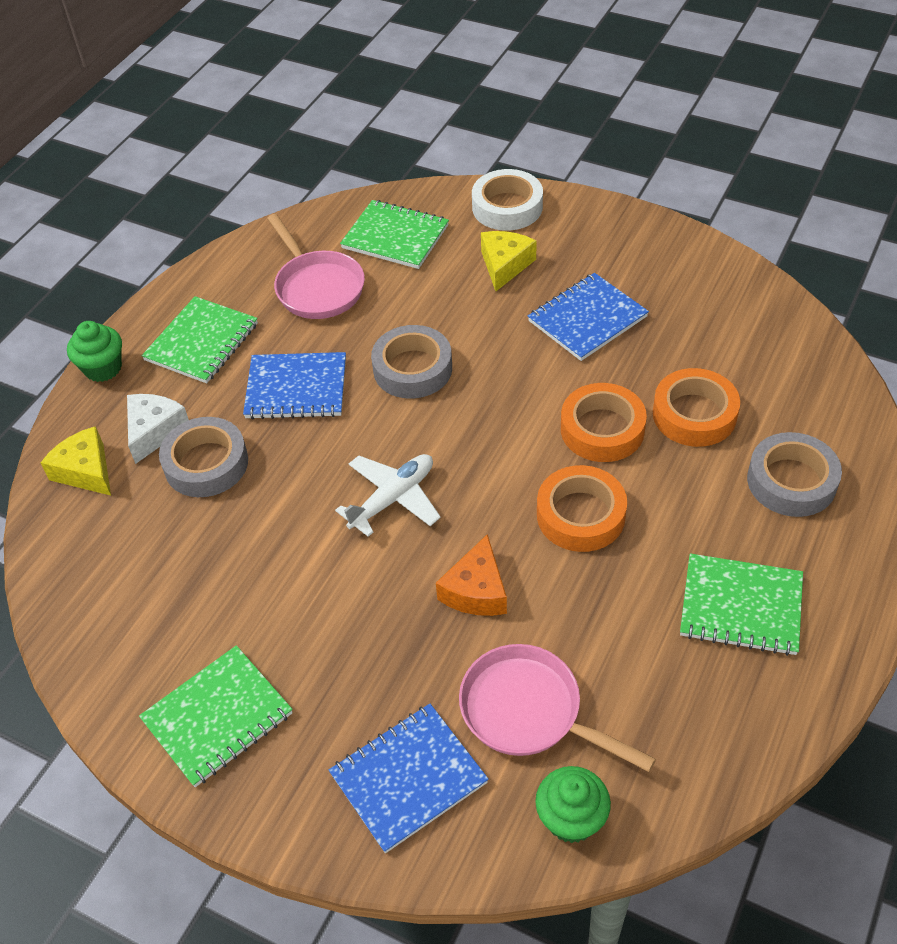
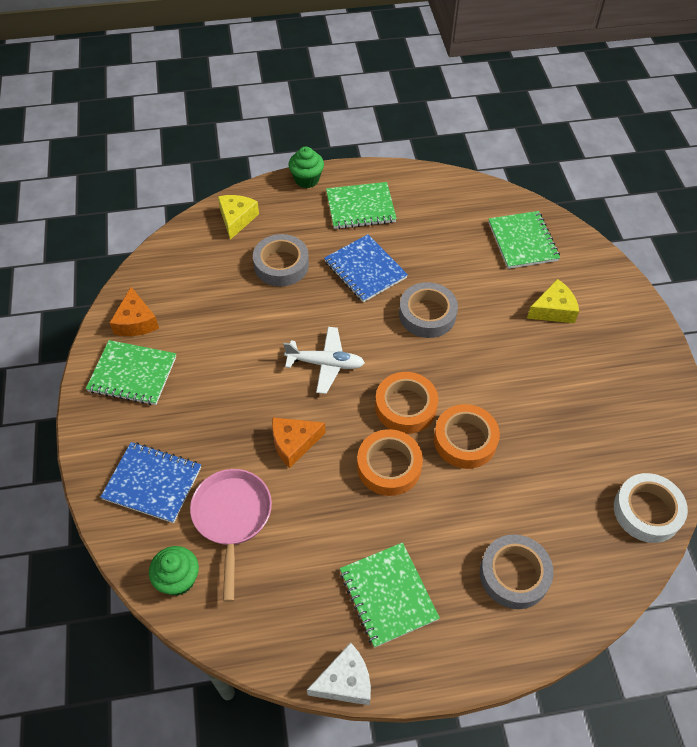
camera: 50 degrees right, 5 degrees up
white cheese [127,394,189,464] -> white cheese moved to [307,642,371,705]
pink pan [267,214,365,319] -> none
white tape [472,169,543,231] -> white tape moved to [614,473,688,543]
blue notebook [528,273,649,361] -> none
orange tape [653,368,740,447] -> orange tape moved to [375,372,438,434]
none -> orange cheese [110,287,159,336]

